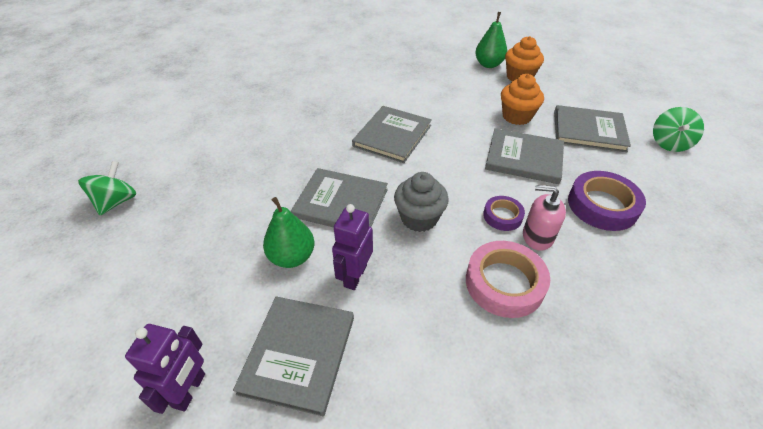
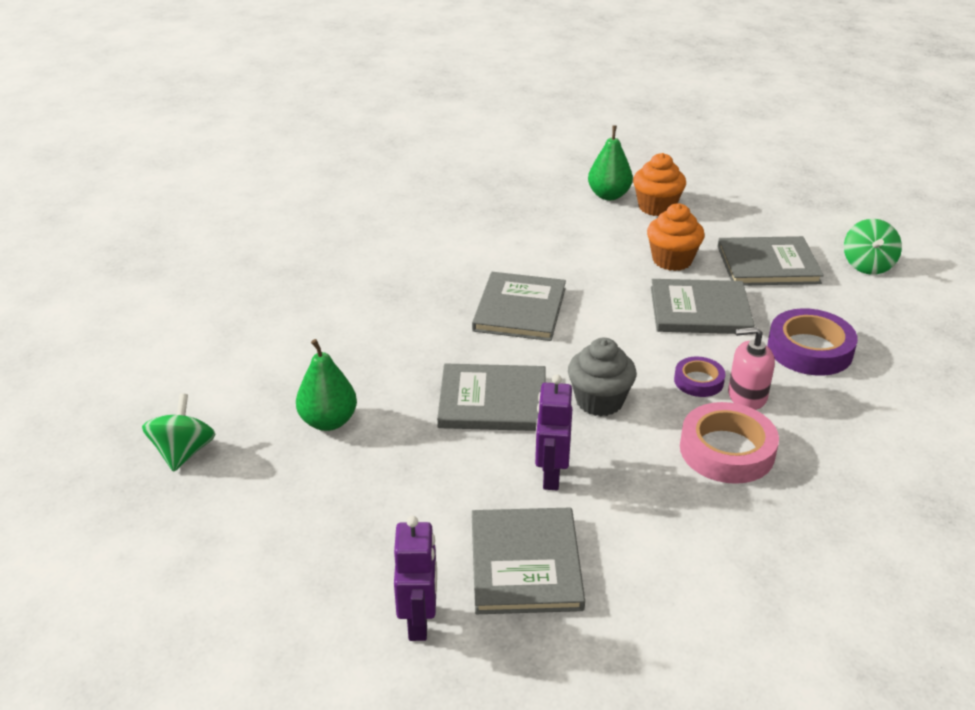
camera: 15 degrees left, 10 degrees down
green pear [263,197,314,268] -> green pear moved to [296,339,357,431]

